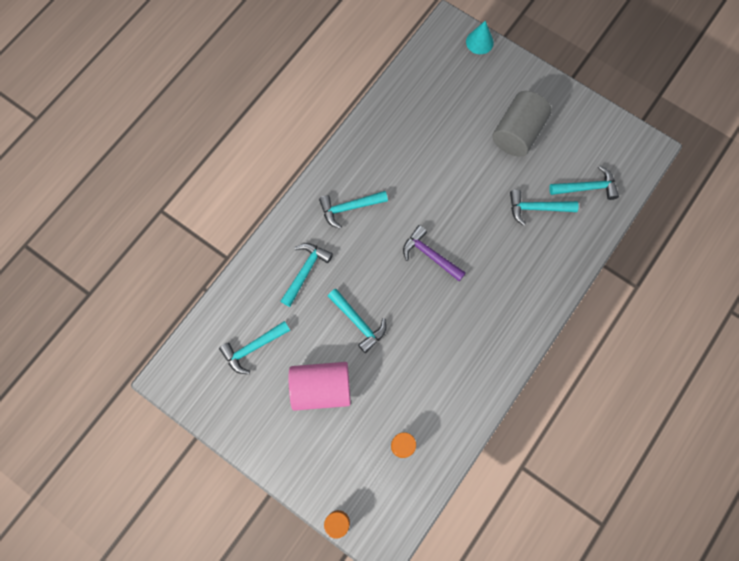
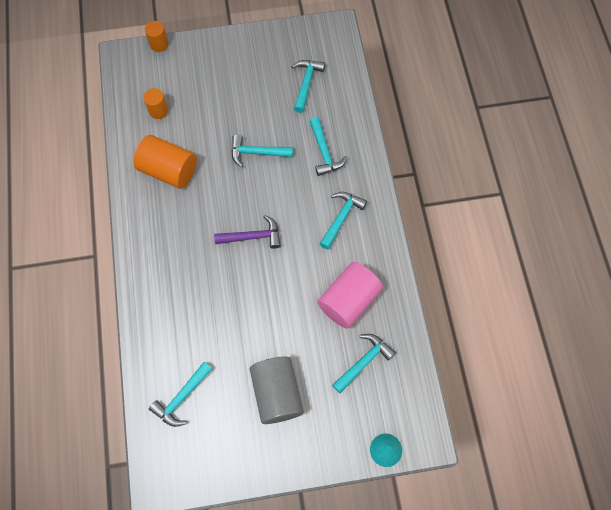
camera: 135 degrees right, 5 degrees down
pink cylinder [289,362,351,411] -> pink cylinder moved to [318,262,383,329]
turquoise hammer [510,190,579,226] -> turquoise hammer moved to [332,334,396,393]
none -> orange cylinder [134,135,197,189]

